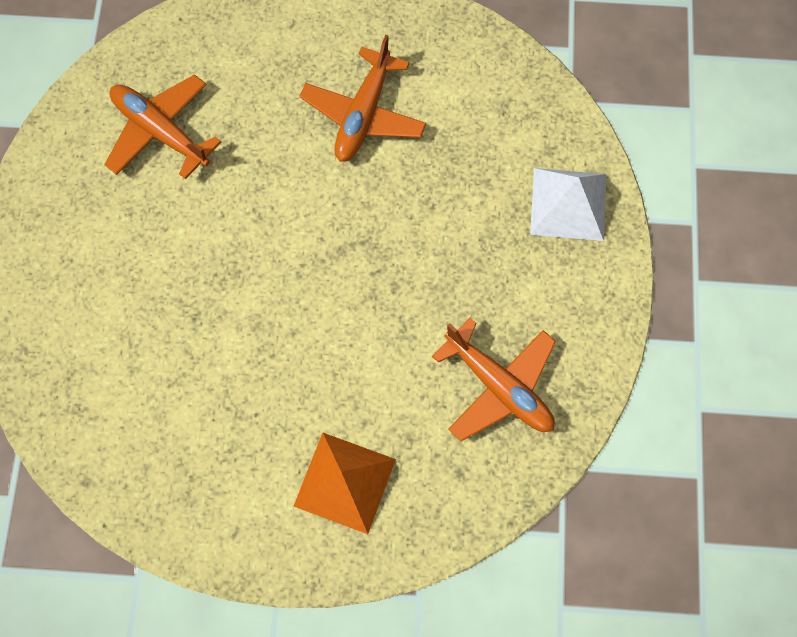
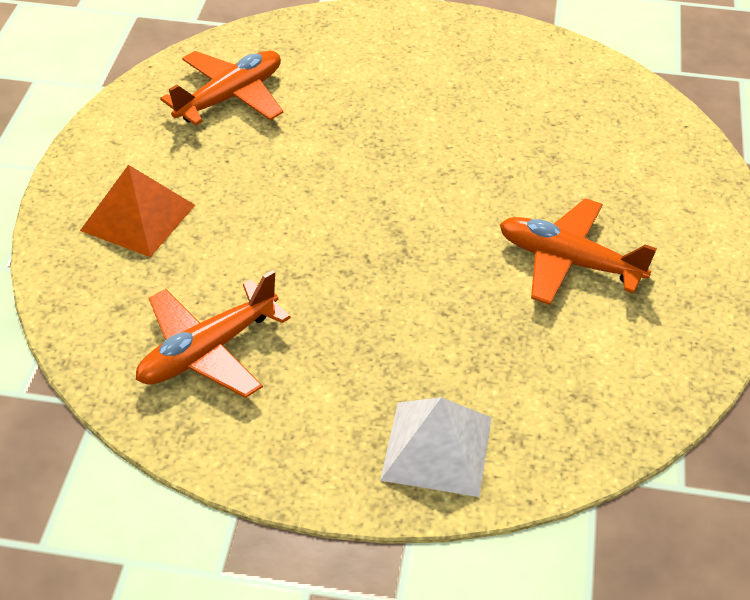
camera: 95 degrees right, 25 degrees down
orange plane [104,74,221,179] -> orange plane moved to [160,51,283,125]

